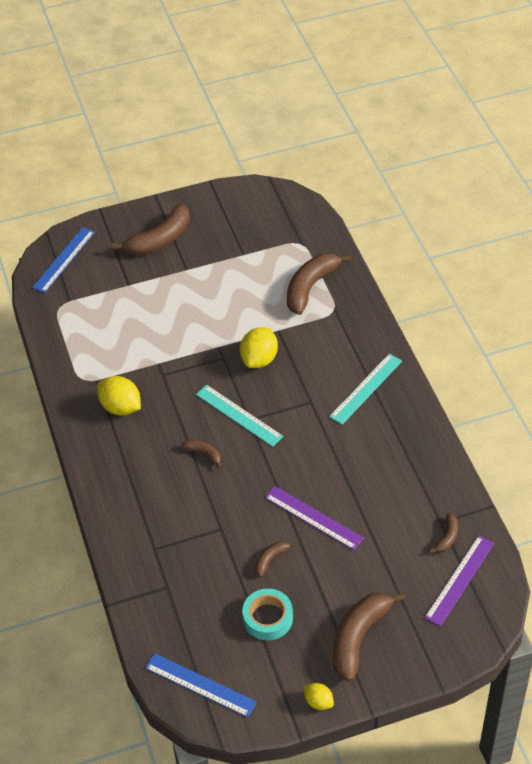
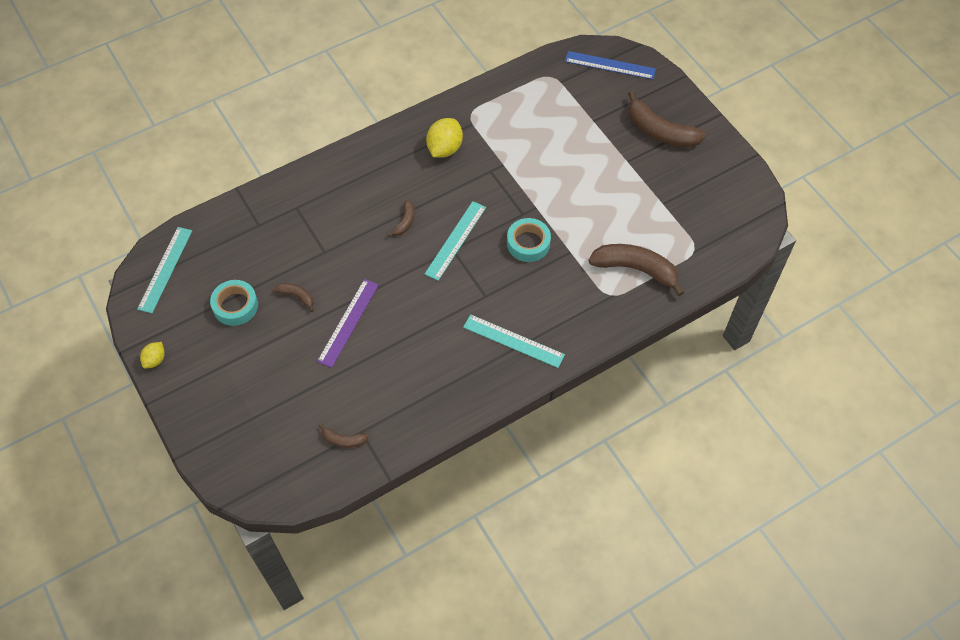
camera: 75 degrees right, 10 degrees up
blue ruler [145,653,257,717] -> turquoise ruler [137,227,192,313]
yellow lemon [240,327,278,368] -> turquoise tape [507,218,551,262]
brown banana [333,592,405,682] -> none
purple ruler [424,535,494,626] -> none

